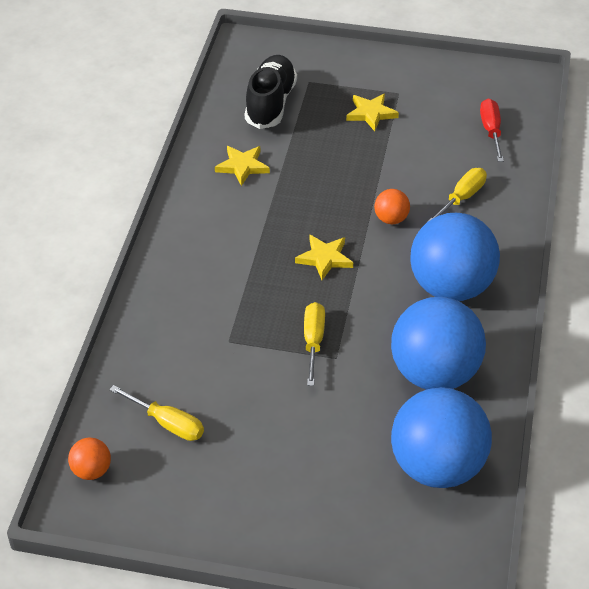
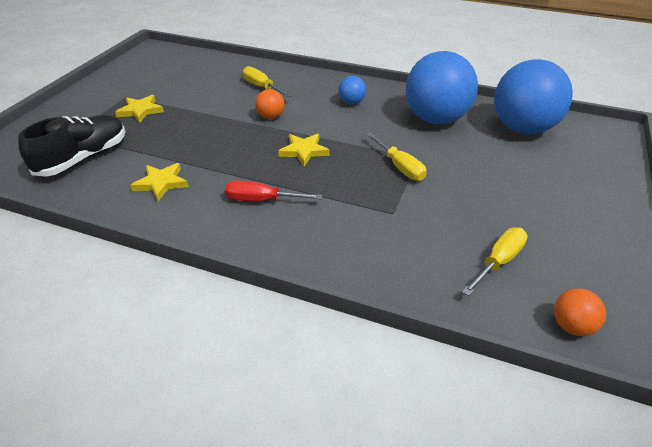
camera: 80 degrees left, 5 degrees down
black shoe [245,55,297,129] -> black shoe turned 105 degrees clockwise [18,115,125,177]
yellow screwdriver [304,302,325,386] -> yellow screwdriver turned 135 degrees counterclockwise [366,133,427,181]
blue ball [410,213,500,301] -> blue ball [338,76,366,105], size x0.43
red screwdriver [480,99,504,162] -> red screwdriver moved to [225,181,322,201]

